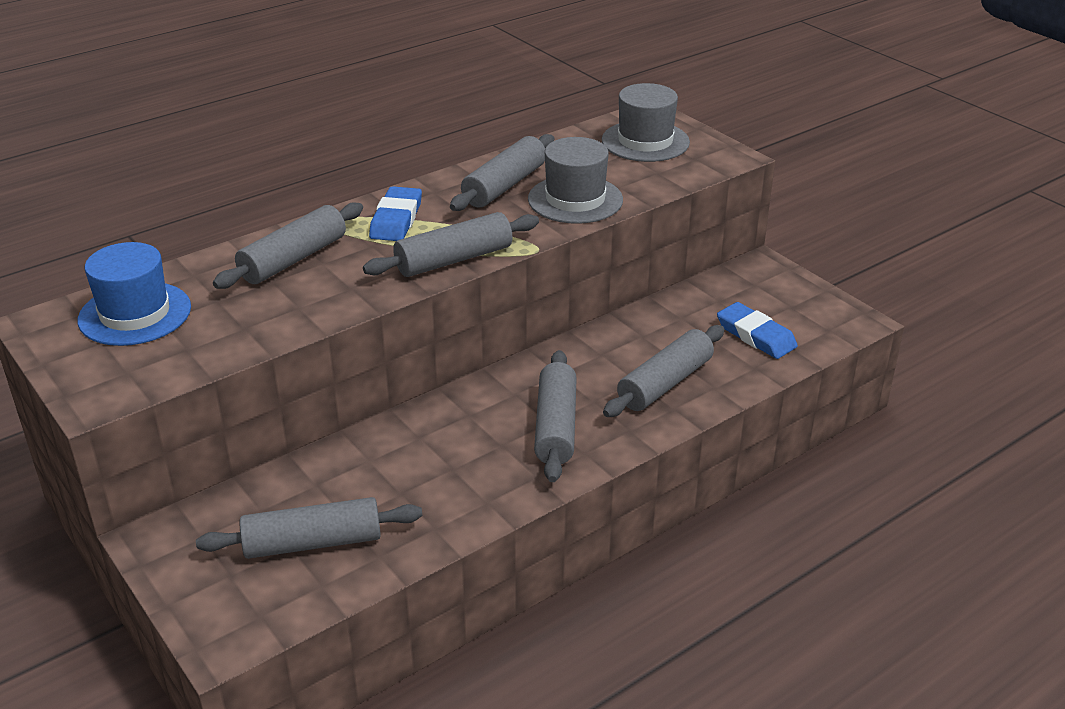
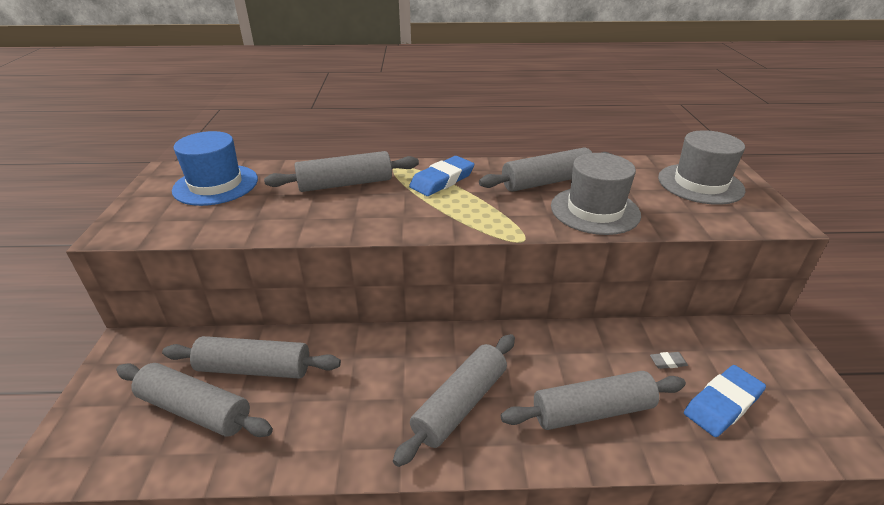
camera: 35 degrees right, 0 degrees up
grey rolling pin [363,212,539,277] -> grey rolling pin moved to [162,336,341,379]
blue eraser [717,302,798,359] -> blue eraser turned 60 degrees clockwise [684,365,766,437]
none -> grey eraser [650,352,688,369]

